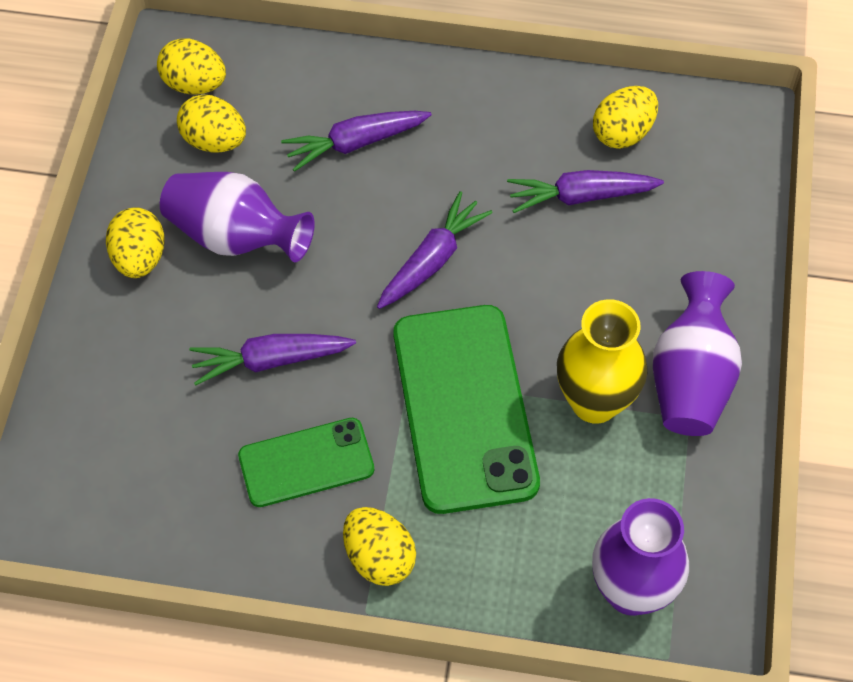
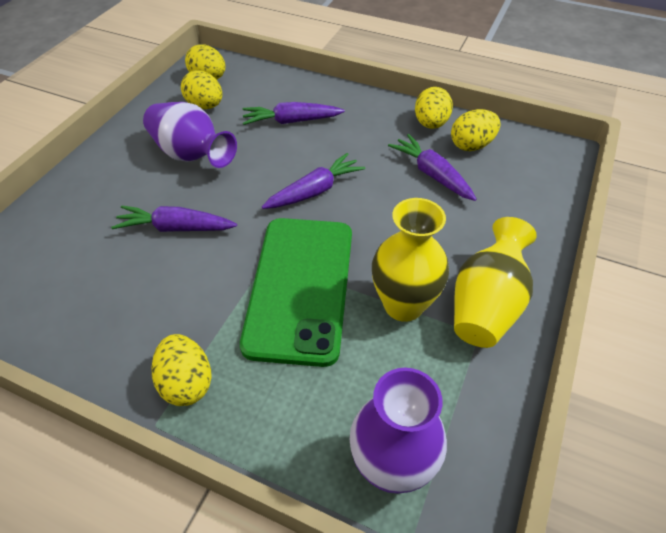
camera: 15 degrees right, 10 degrees down
yellow egg [106,207,165,278] -> yellow egg moved to [415,87,453,129]
green phone [238,418,374,507] -> none
purple carrot [507,170,664,213] -> purple carrot turned 45 degrees clockwise [388,134,477,201]
purple vase [653,271,742,436] -> yellow vase [454,217,537,348]

